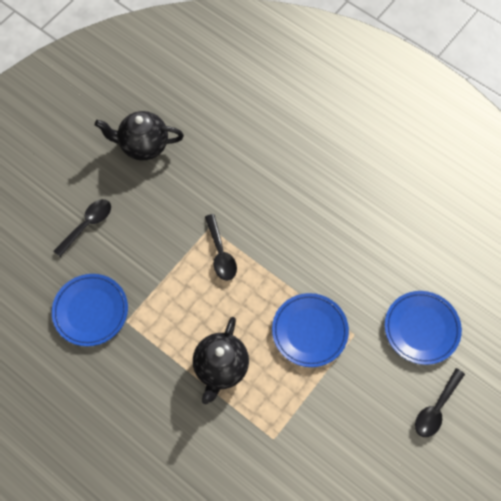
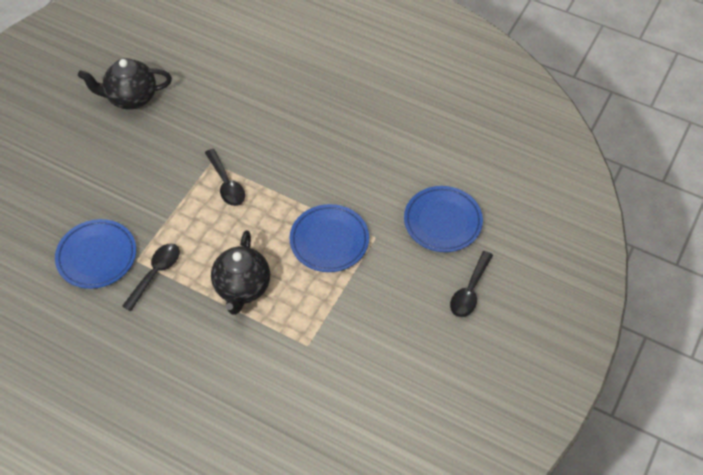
camera: 10 degrees left, 10 degrees down
black spoon [54,199,111,257] -> black spoon moved to [122,243,180,311]

